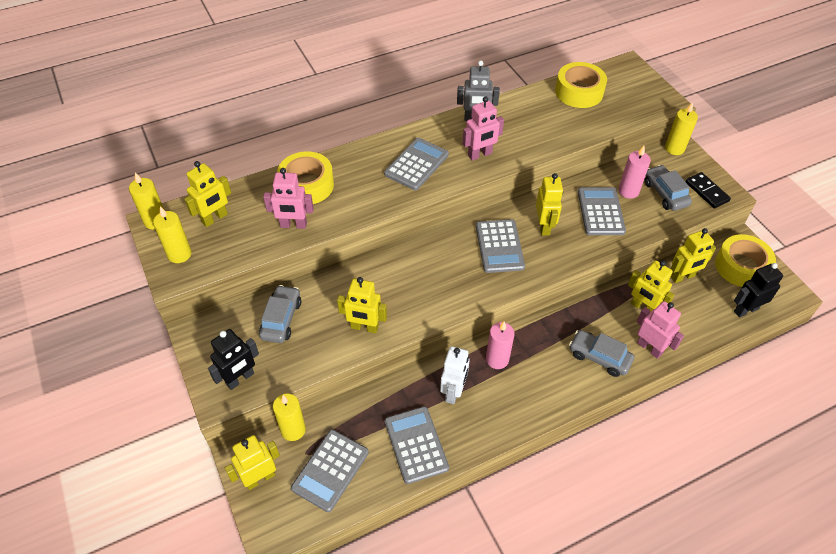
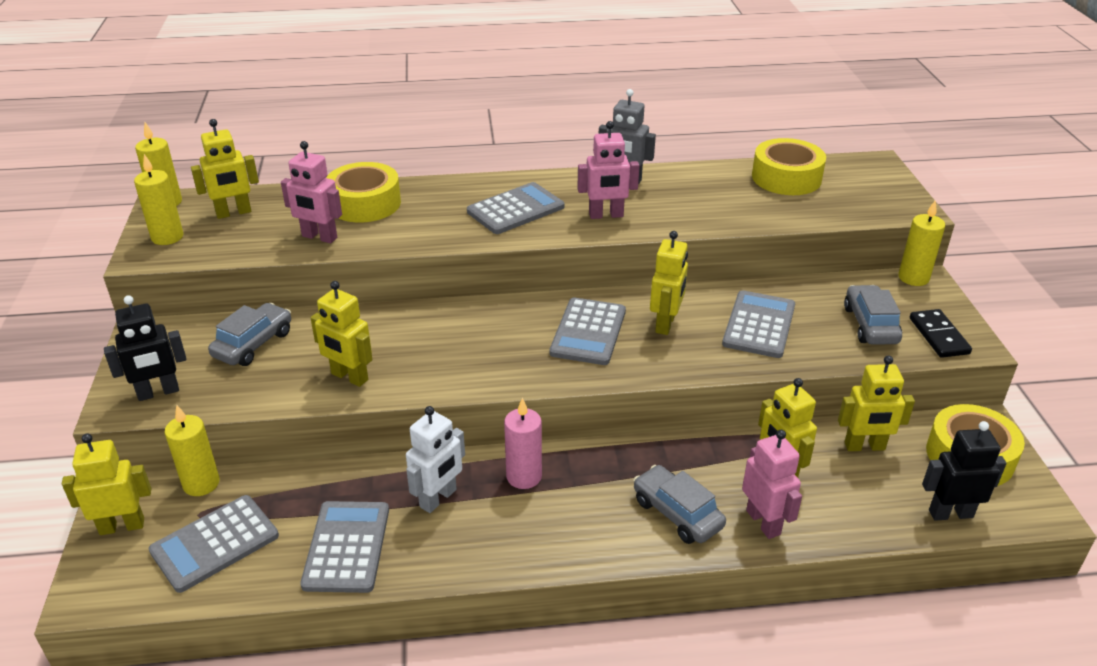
camera: 20 degrees right, 15 degrees down
pink candle [618,146,651,199] -> none

